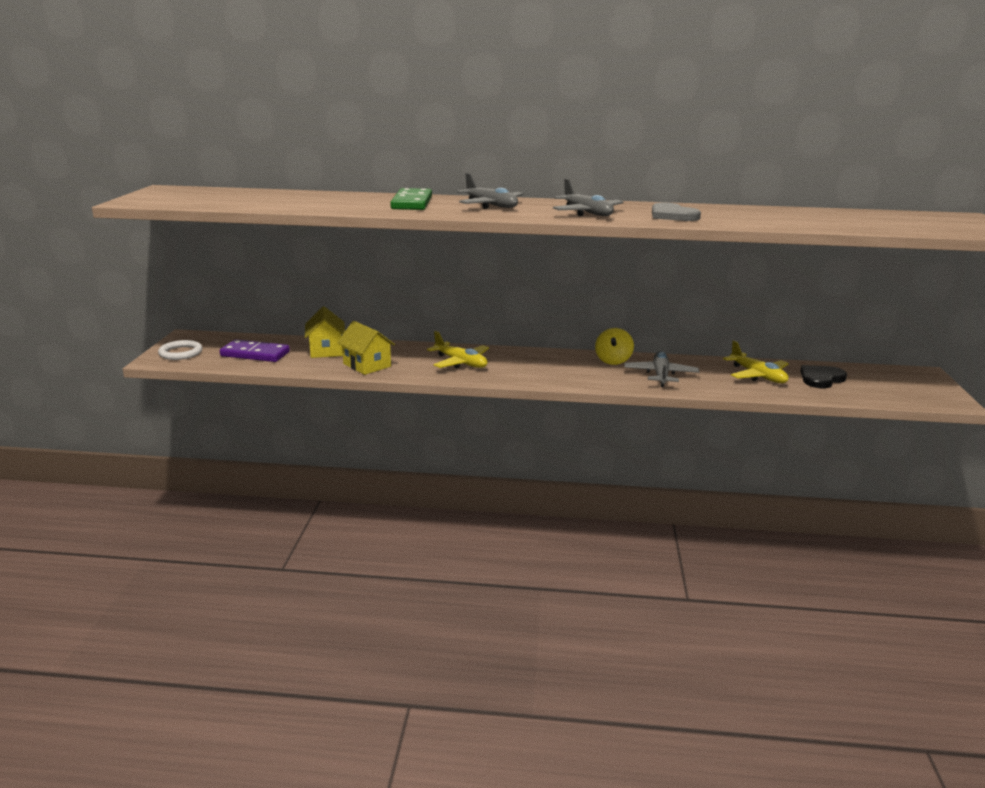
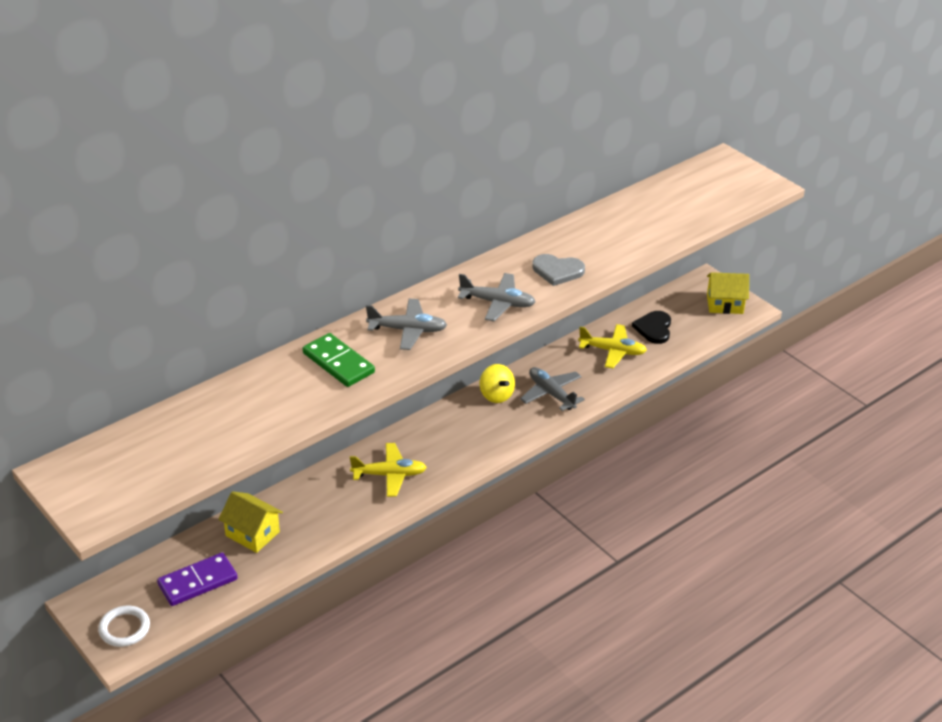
camera: 45 degrees left, 15 degrees up
yellow house [337,321,395,375] -> yellow house moved to [707,272,749,314]

